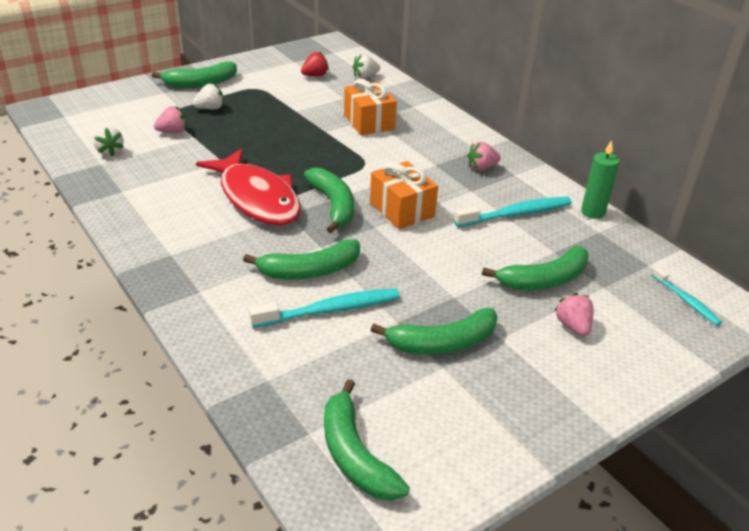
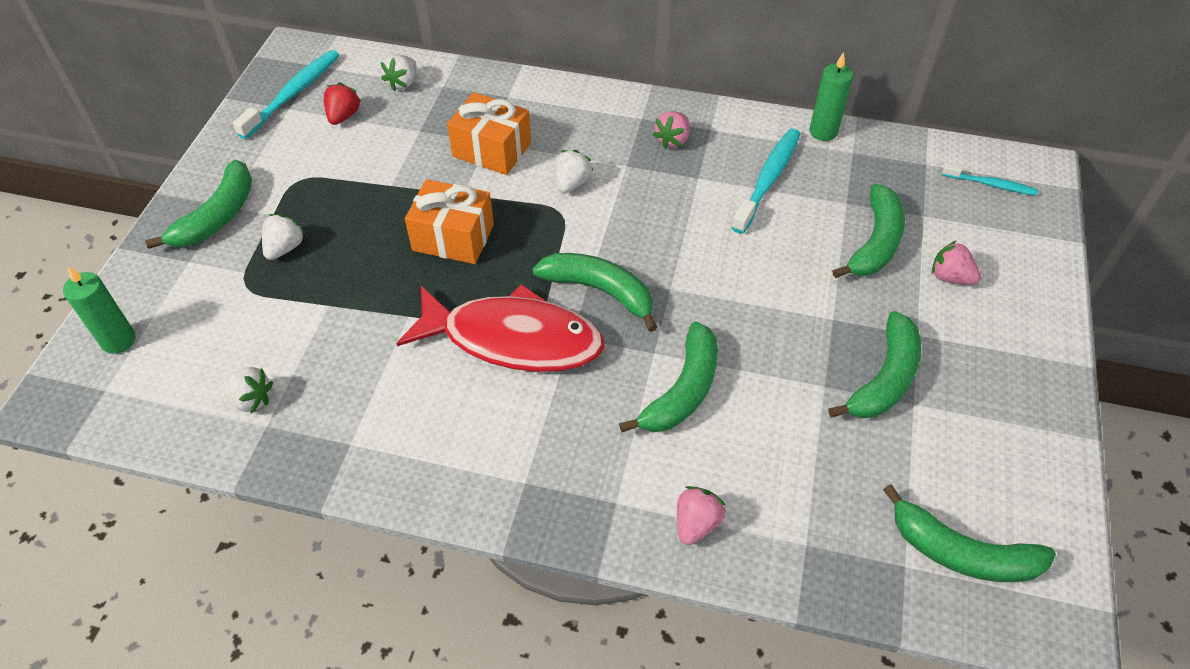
camera: 40 degrees left, 15 degrees up
pink strawberry [154,106,187,133] -> pink strawberry moved to [677,486,725,545]
turquoise toothbrush [249,288,400,328] -> turquoise toothbrush moved to [233,50,339,139]
orange gift [370,161,438,229] -> orange gift moved to [405,179,494,264]
none -> green candle [63,266,136,354]
none -> white strawberry [555,150,593,193]

